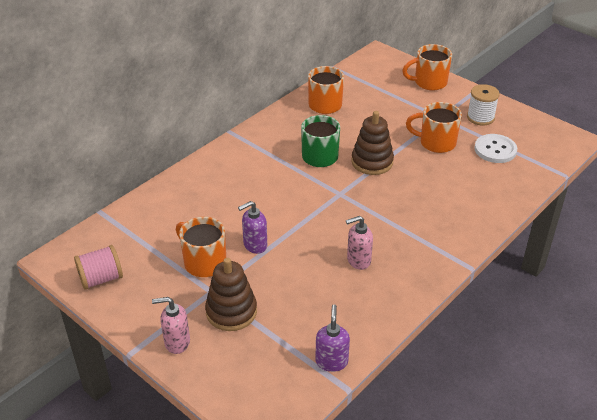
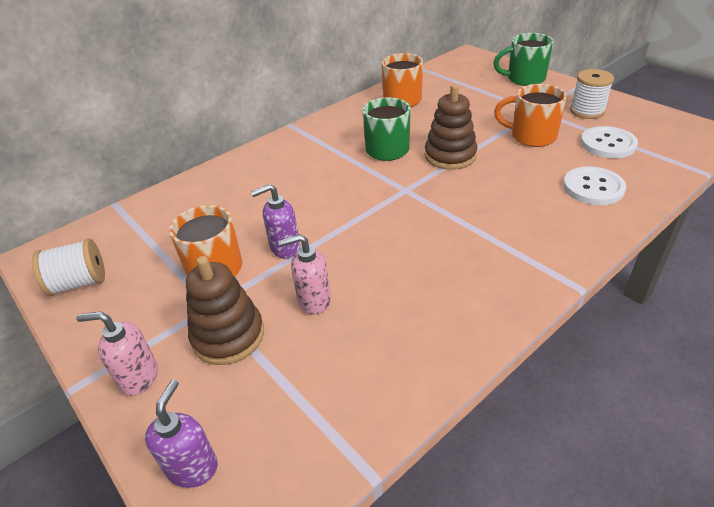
camera: 10 degrees right, 0 degrees up
pink spool [74,245,123,290] -> white spool [32,238,105,296]
purple soap dispenser [315,304,350,372] -> purple soap dispenser moved to [145,380,218,488]
pink soap dispenser [346,216,373,270] -> pink soap dispenser moved to [278,234,331,315]
orange mug [402,44,452,91] -> green mug [493,33,554,86]
none -> white button [563,166,626,205]

